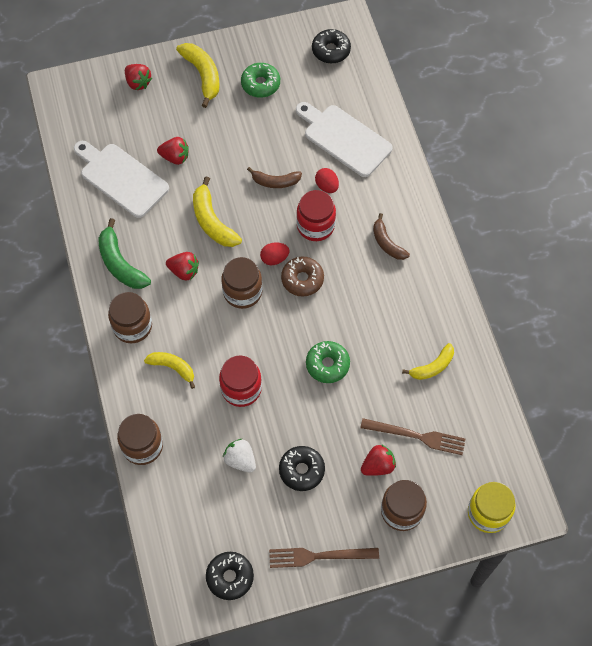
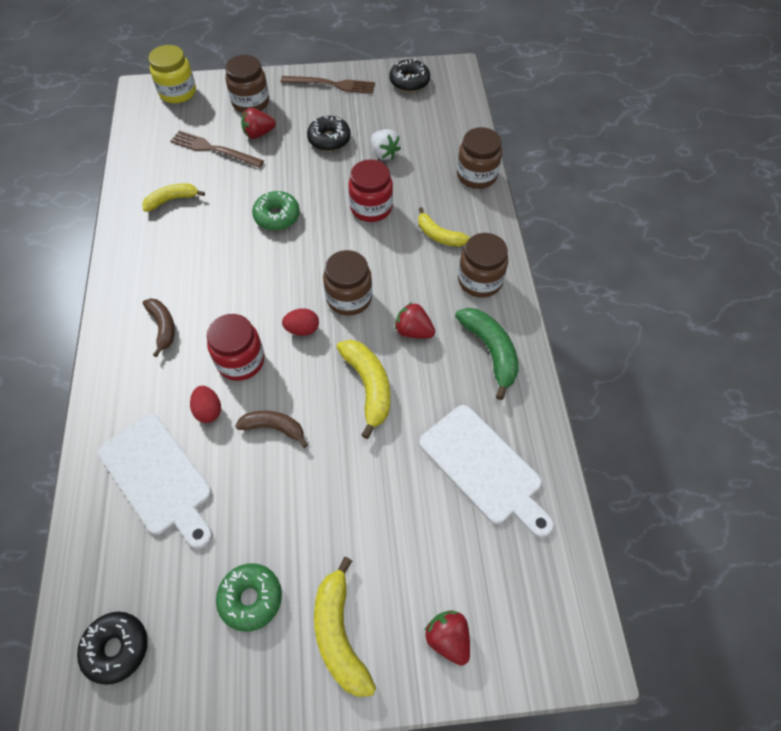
camera: 170 degrees left, 5 degrees down
red strawberry [157,137,188,165] -> none
brown donut [281,257,324,297] -> none

